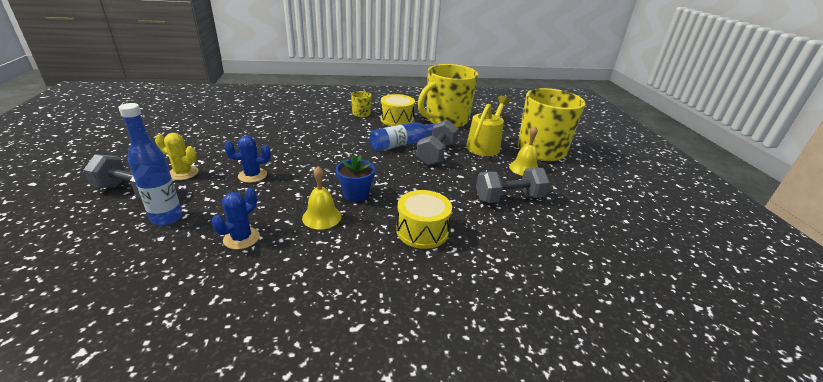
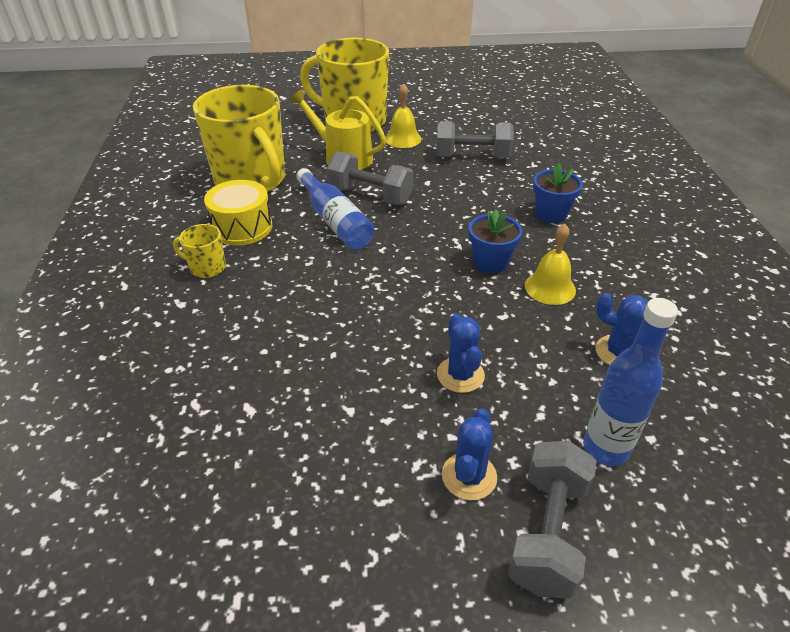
camera: 85 degrees left, 10 degrees up
yellow cactus [155,133,199,180] -> blue cactus [442,408,497,500]
yellow drum [396,190,452,249] -> blue flower pot [533,163,583,223]
grey dumbbell [476,168,550,203] -> grey dumbbell turned 75 degrees counterclockwise [436,121,513,158]

